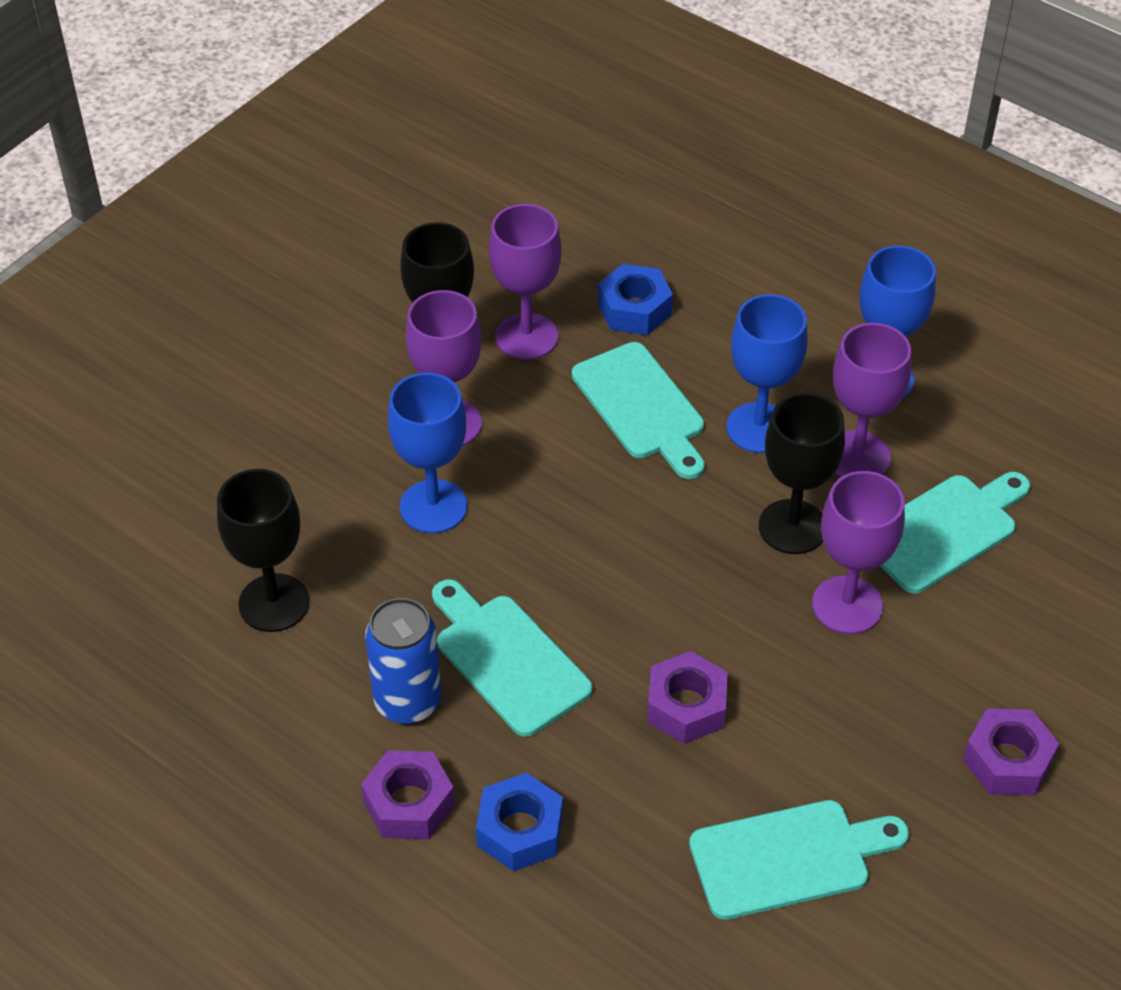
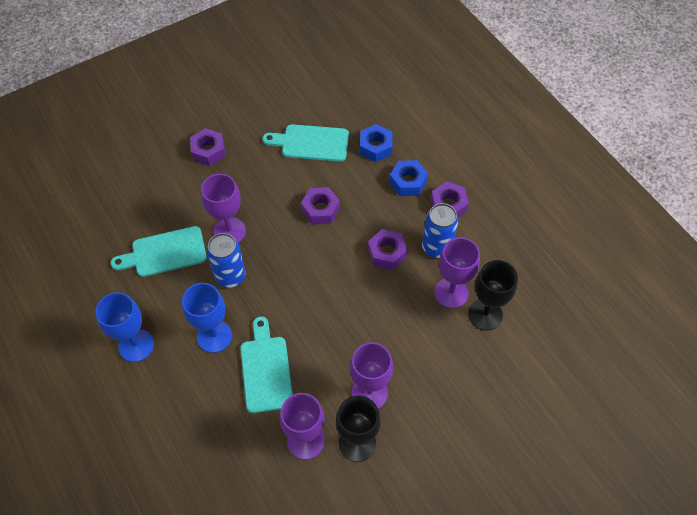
camera: 160 degrees left, 10 degrees up
blue goblet [388,373,467,533] -> none
turquoise cutting board [432,579,592,737] -> purple nut [368,229,408,270]
blue nut [598,264,673,335] -> blue nut moved to [360,124,392,162]
black goblet [759,393,845,554] -> blue can [207,233,246,288]
purple goblet [833,323,911,478] -> purple goblet moved to [434,237,480,308]

